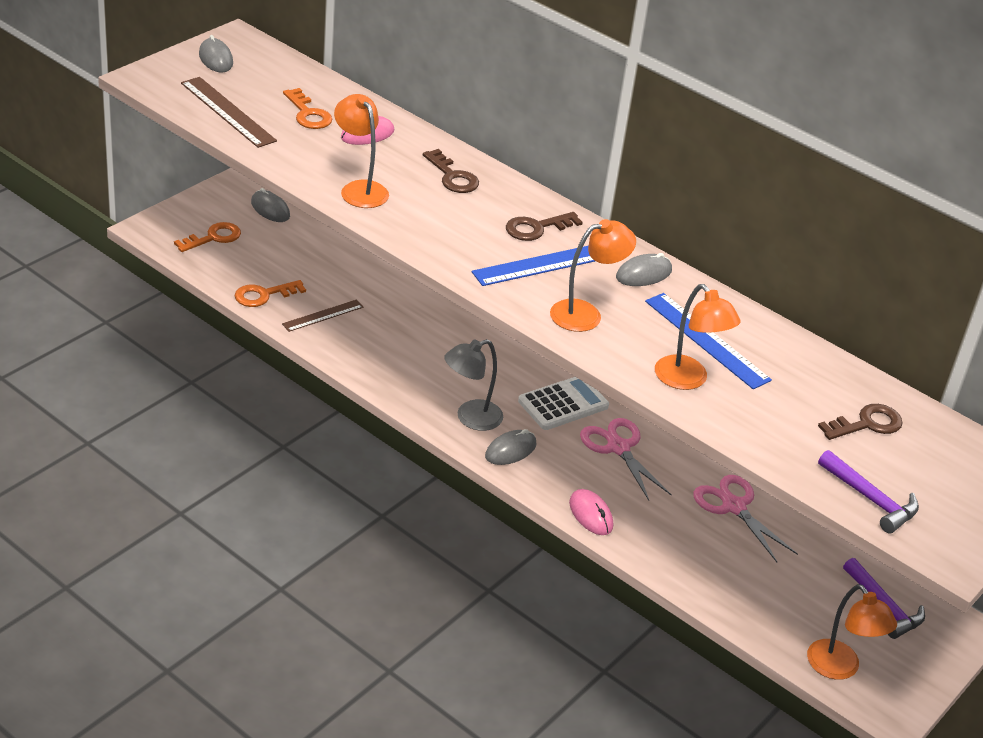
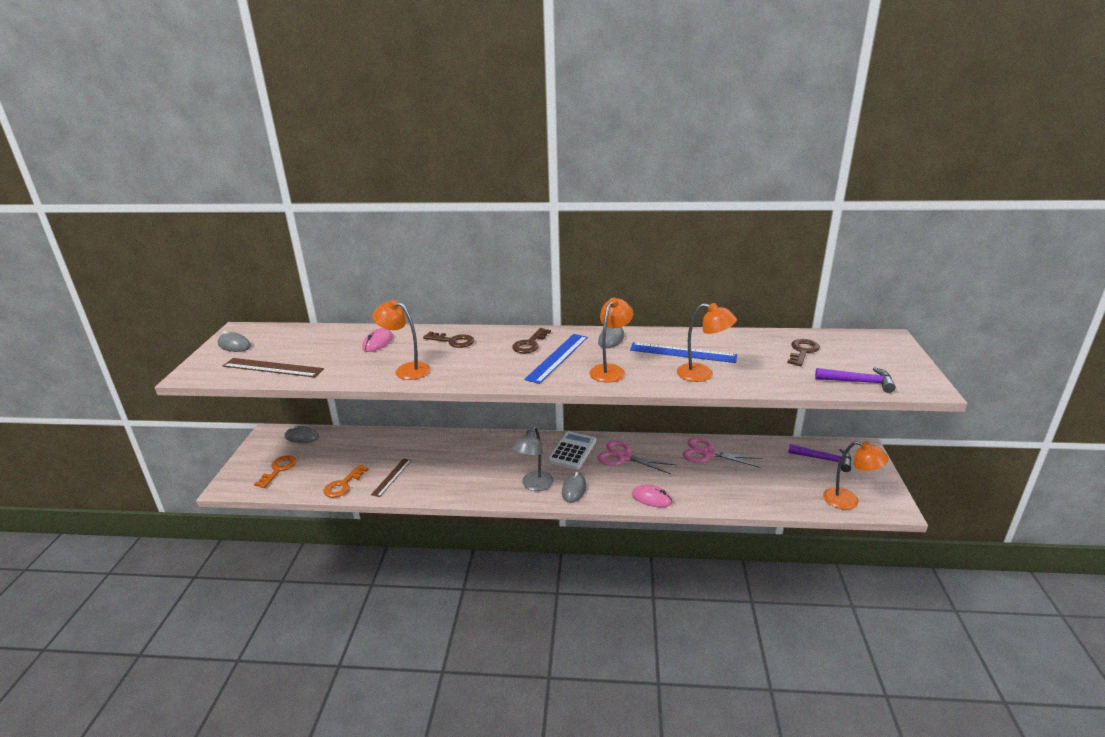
camera: 30 degrees left, 10 degrees down
orange key [283,88,332,129] -> none

